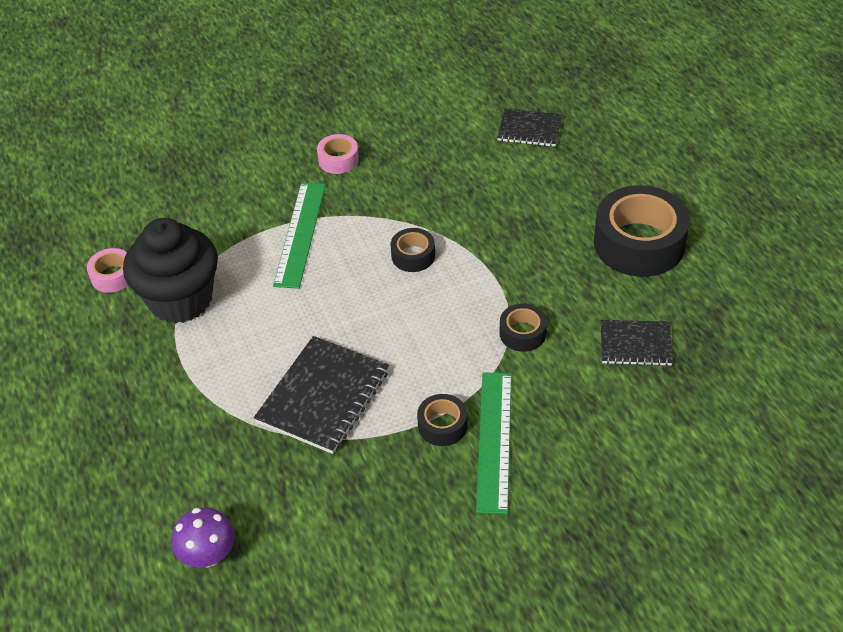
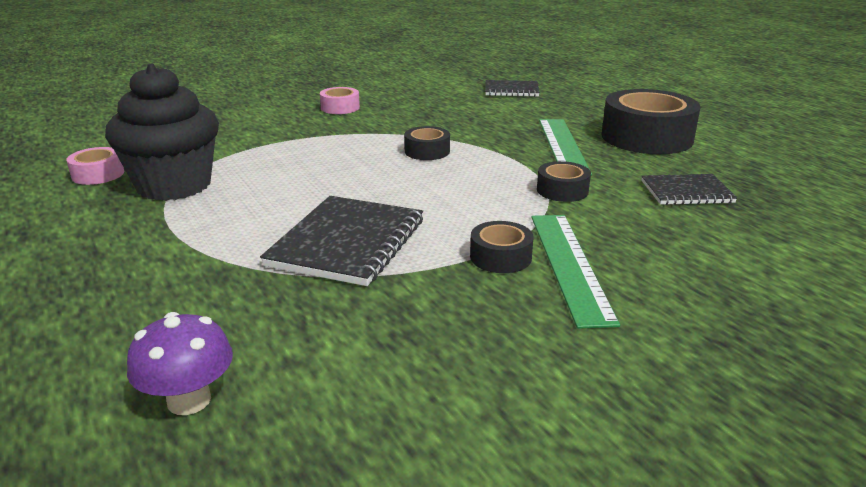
camera: 10 degrees left, 20 degrees down
green ruler [273,183,326,289] -> green ruler moved to [539,119,592,176]

